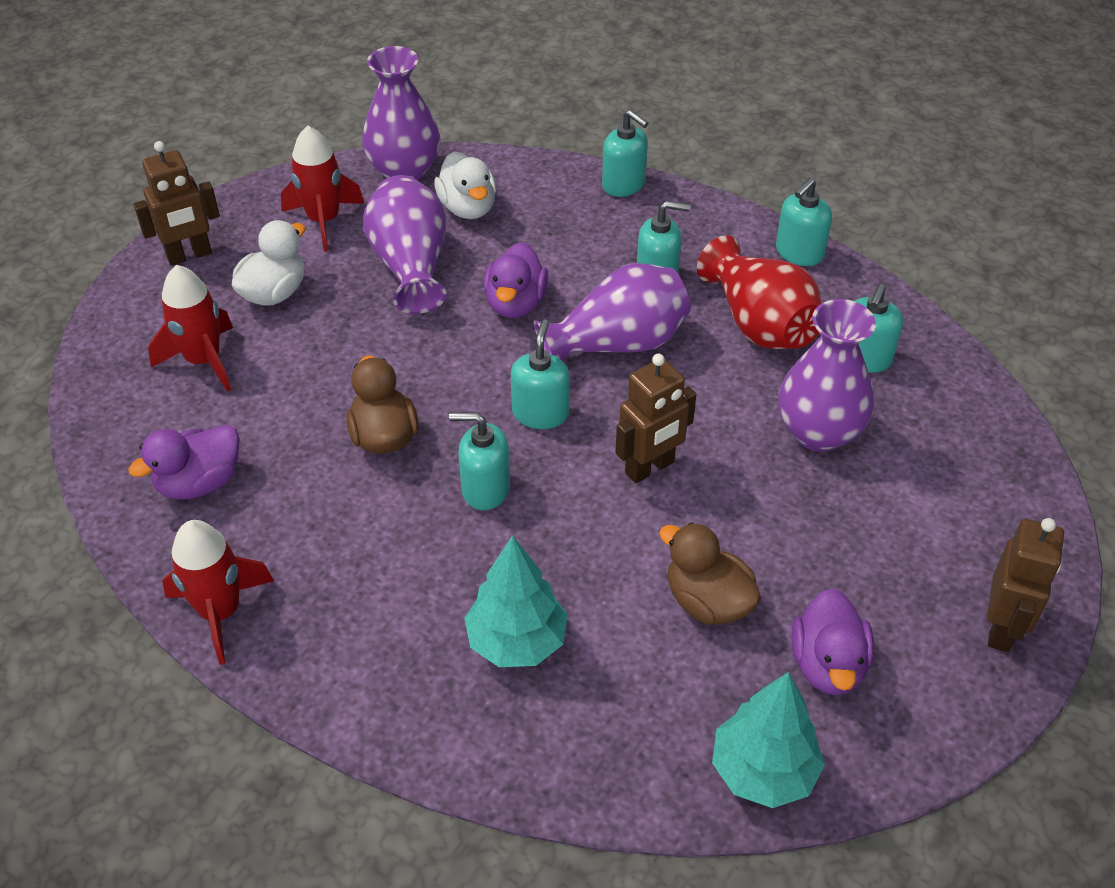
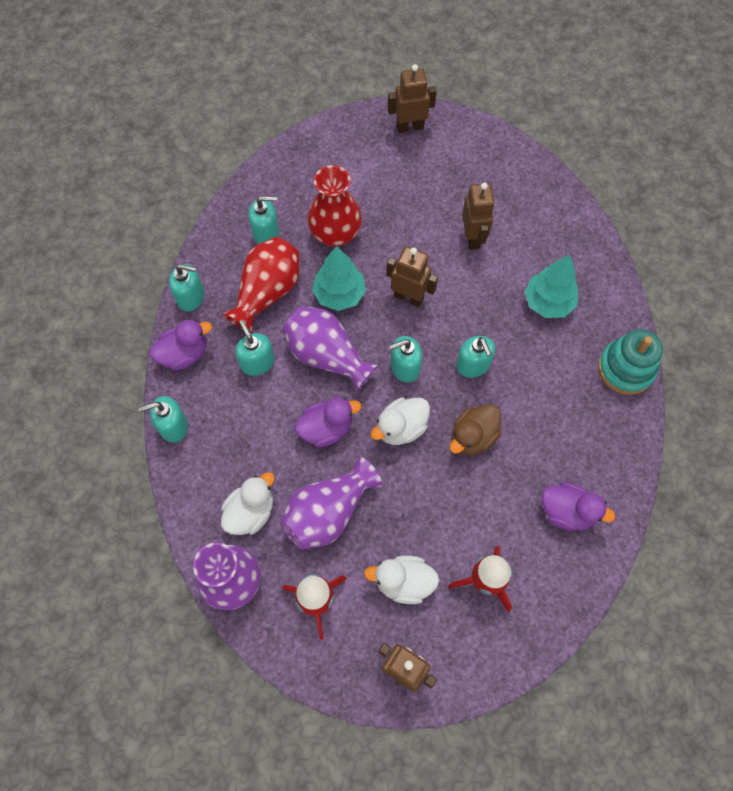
camera: 120 degrees left, 20 degrees up
red rocket [162,520,274,665] -> none
turquoise soap dispenser [602,110,649,197] -> turquoise soap dispenser turned 120 degrees counterclockwise [138,396,188,443]
brown duck [659,522,761,625] -> brown robot [462,183,495,250]
turquoise tree [712,672,825,808] -> turquoise tree moved to [312,246,366,311]
purple vase [778,299,876,452] -> red vase [307,165,362,247]
purple duck [792,588,874,695] -> purple duck moved to [150,319,212,371]
none -> white duck [370,398,430,445]
none -> turquoise stacking toy [598,329,663,395]

